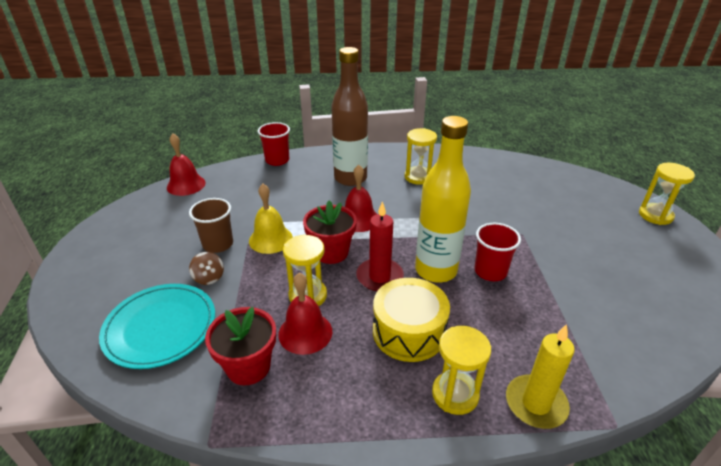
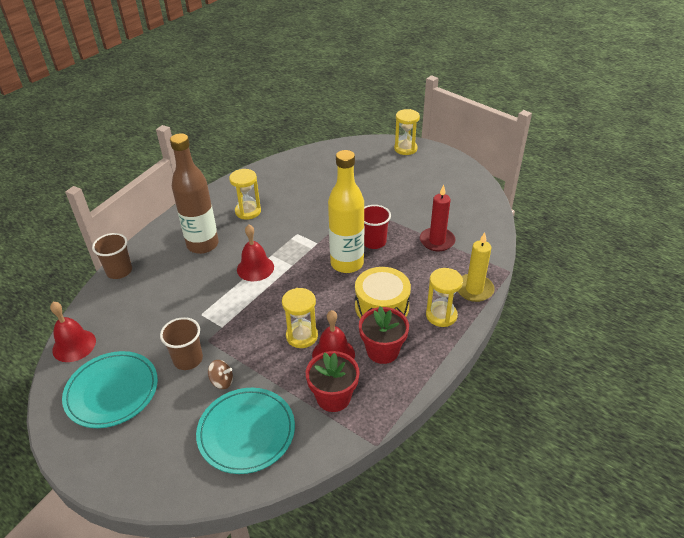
camera: 50 degrees left, 5 degrees up
yellow bell [249,184,293,254] -> none
red cup [258,122,290,166] -> brown cup [92,233,132,279]
red flower pot [303,200,357,264] -> red flower pot moved to [359,306,409,364]
red candle [356,201,404,291] -> red candle moved to [420,185,456,251]
none -> turquoise plate [62,351,158,428]

